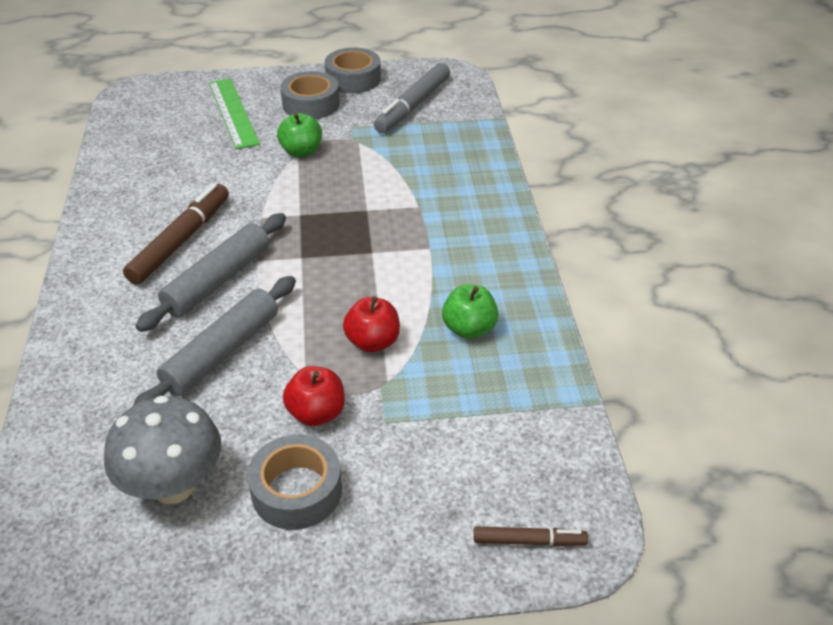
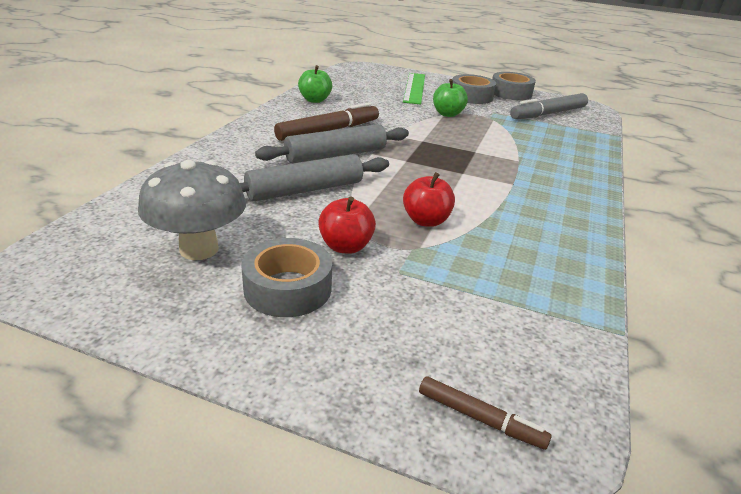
camera: 25 degrees right, 10 degrees down
green apple [442,285,499,339] -> green apple moved to [298,65,332,103]

